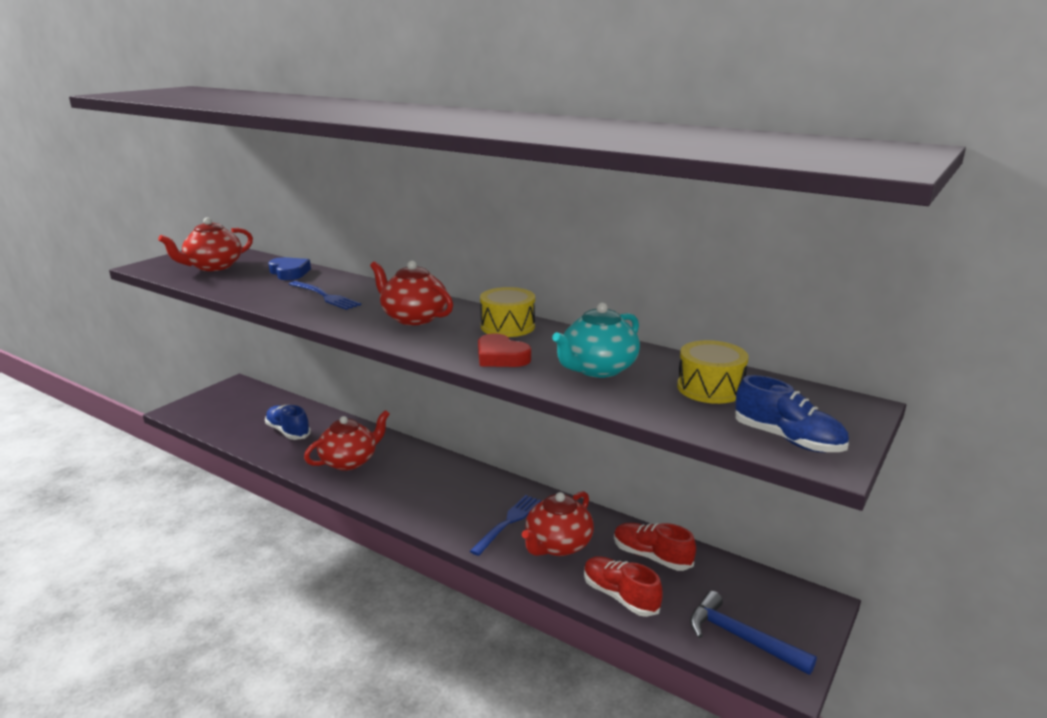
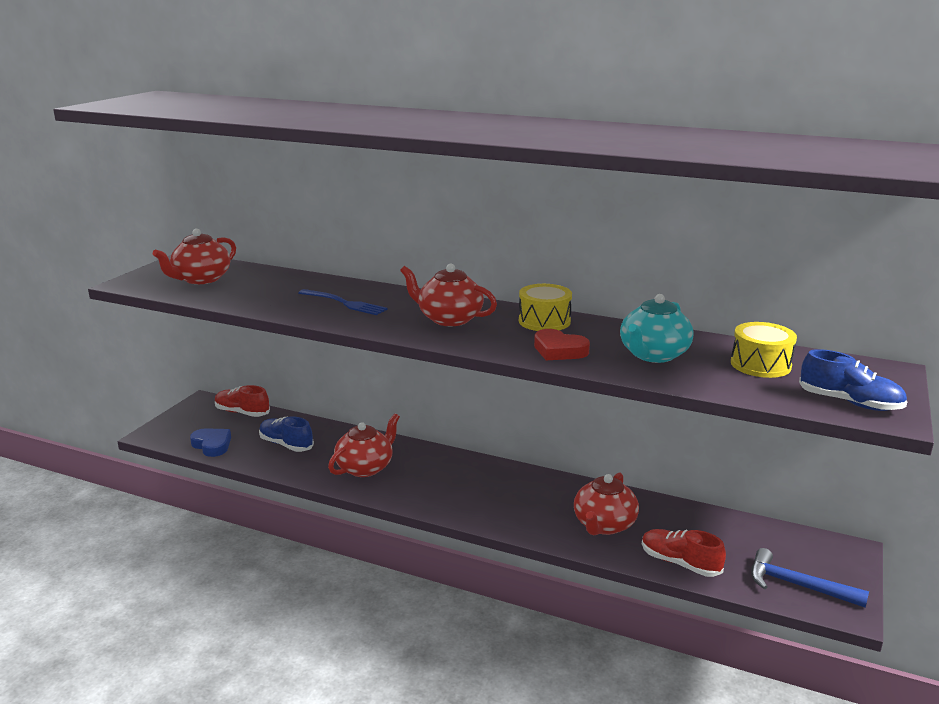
camera: 10 degrees left, 0 degrees up
blue heart [268,257,311,280] -> blue heart moved to [190,428,231,457]
blue fork [470,495,541,556] -> none
red shoe [614,523,696,571] -> red shoe moved to [215,385,270,417]

